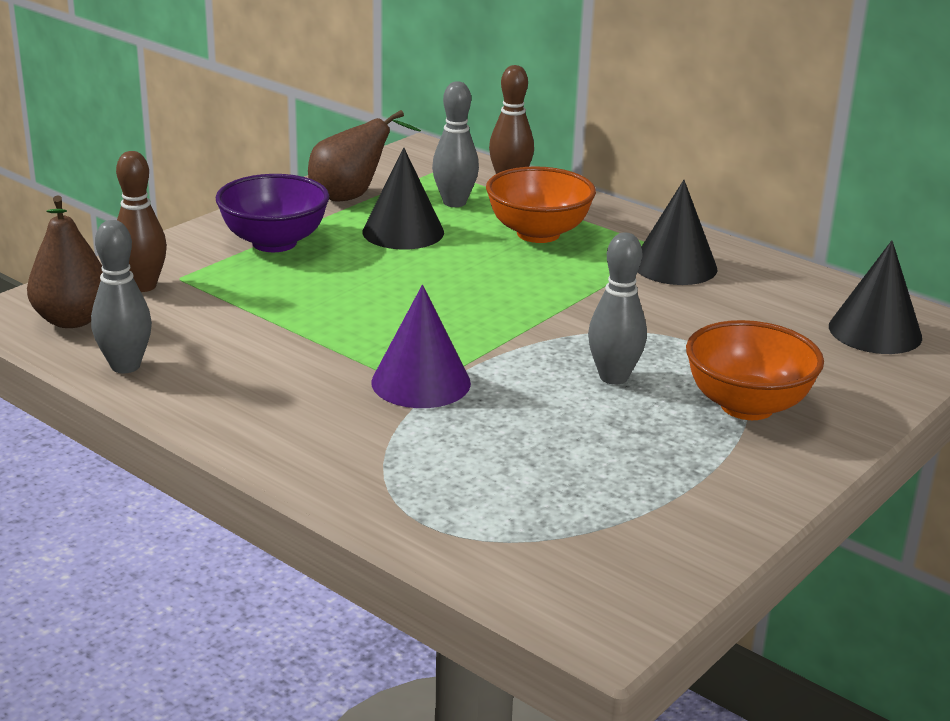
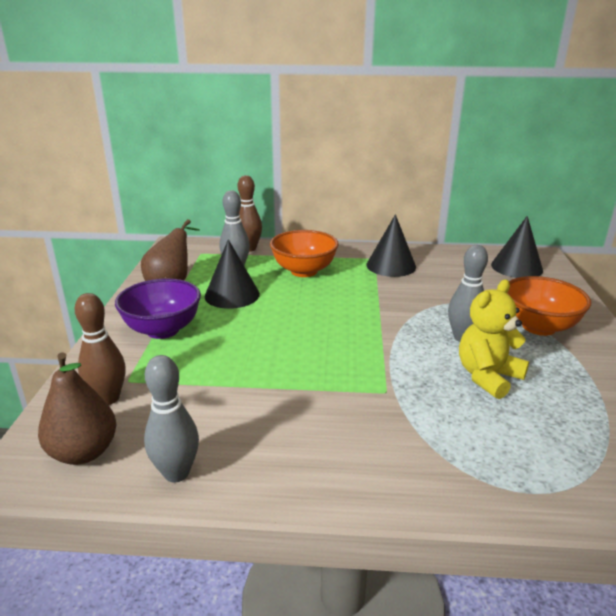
camera: 35 degrees left, 0 degrees up
purple cone [371,285,471,408] -> none
none -> yellow teddy bear [459,280,529,399]

